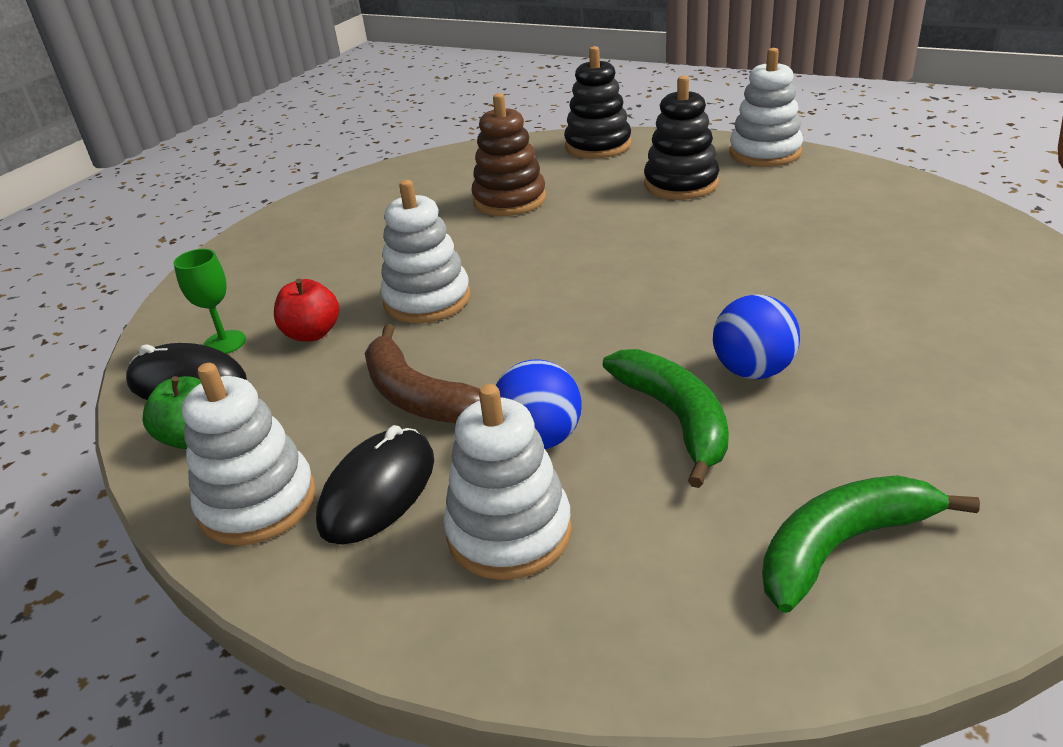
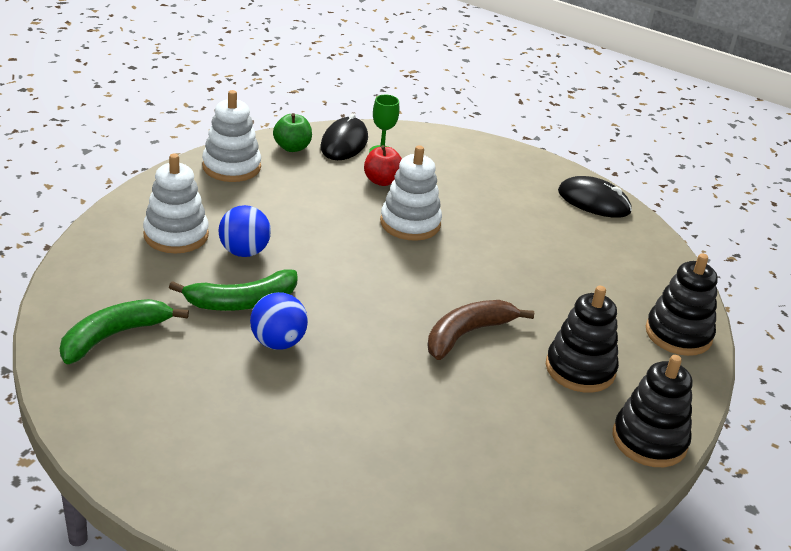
camera: 85 degrees right, 0 degrees up
black mouse [316,425,434,544] -> black mouse moved to [558,176,632,218]
brown banana [365,324,480,423] -> brown banana moved to [427,300,534,360]
brown stacking toy [472,93,546,216] -> none
white stacking toy [729,48,803,167] -> black stacking toy [612,355,693,467]
green banana [762,475,980,613] -> green banana turned 105 degrees counterclockwise [60,299,189,364]

